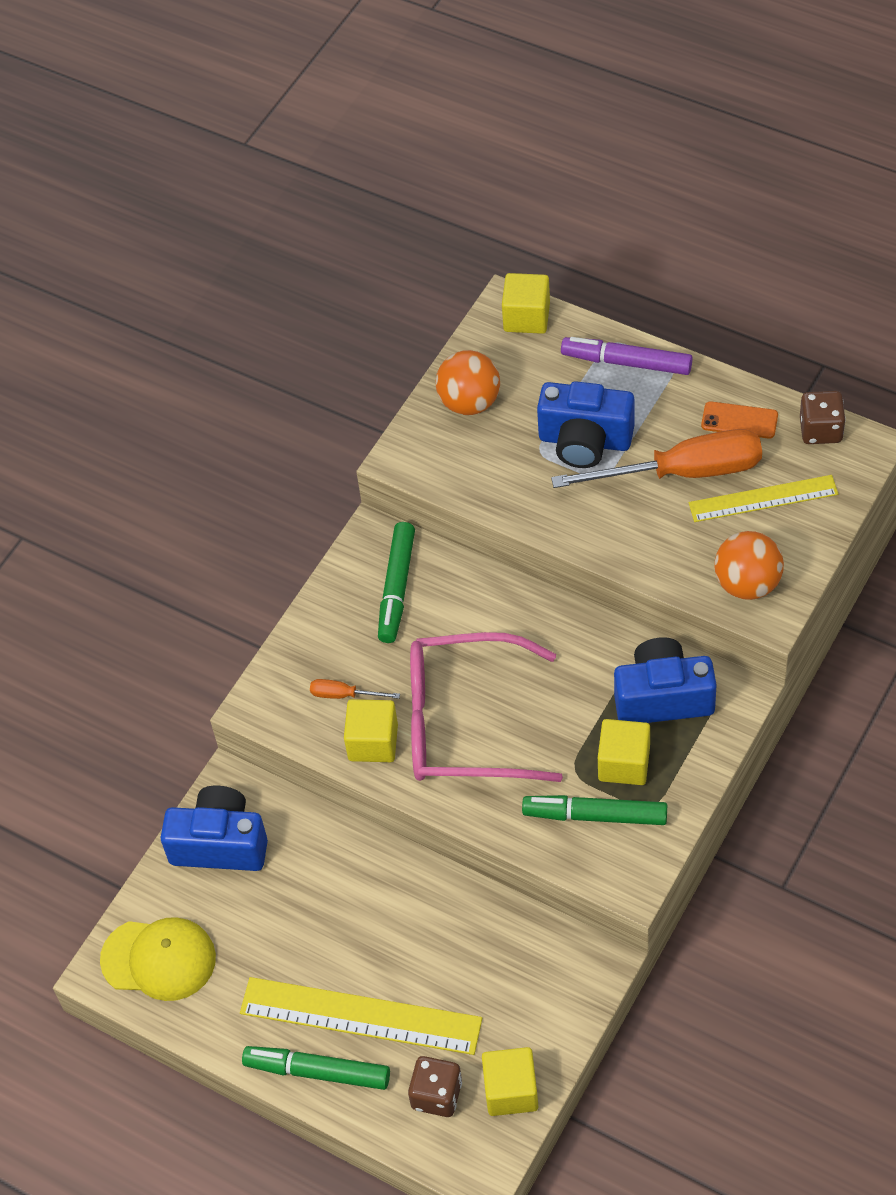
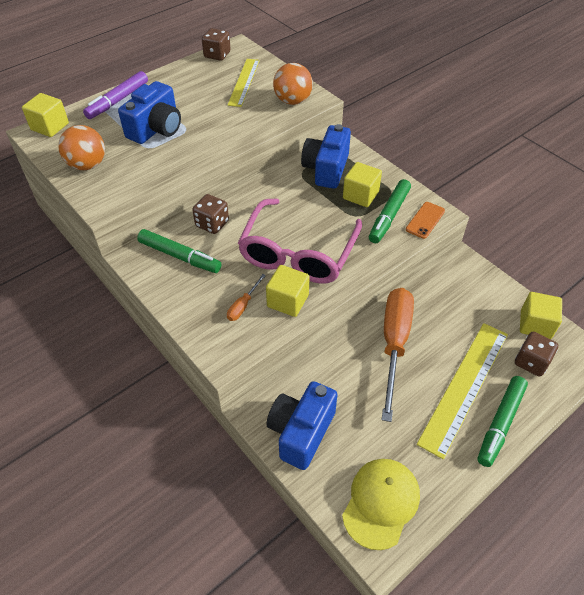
camera: 75 degrees left, 5 degrees down
orange screwdriver [551,429,762,488] -> orange screwdriver moved to [382,288,414,422]
orange phone [701,401,778,439] -> orange phone moved to [406,202,445,239]
none -> brown dice [192,194,229,234]

